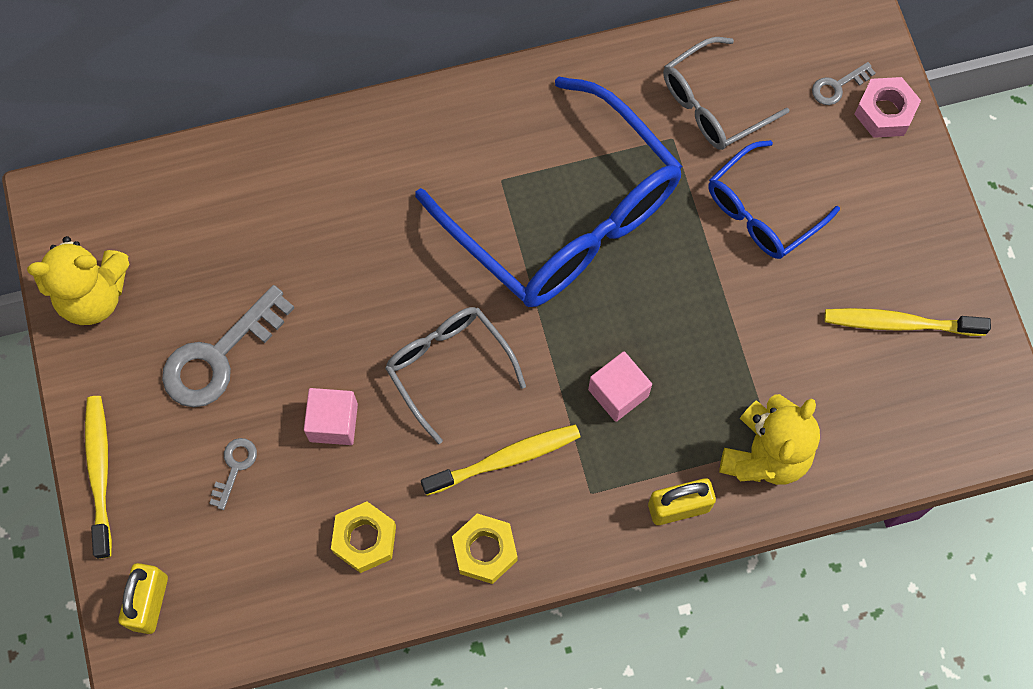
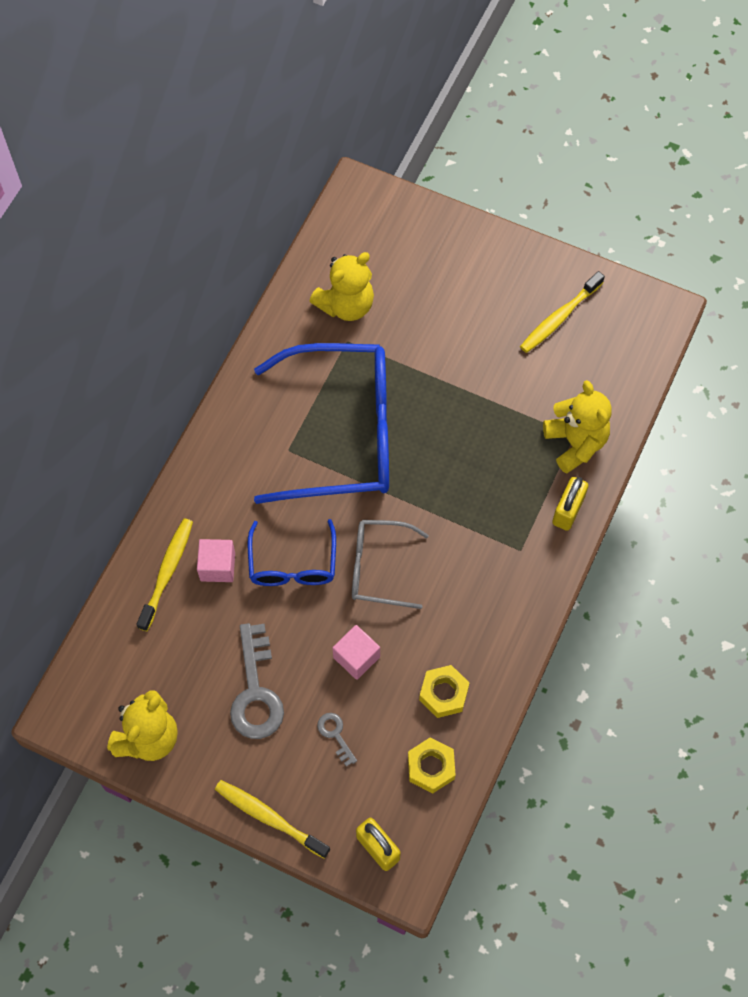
camera: 50 degrees left, 5 degrees down
yellow toothbrush [421,424,580,496] -> yellow toothbrush moved to [136,518,193,631]
yellow nut [452,513,518,584] -> yellow nut moved to [408,738,456,793]
pink cube [588,351,652,422] -> pink cube moved to [197,539,235,582]
grey glasses [663,37,789,150] -> yellow teddy bear [309,252,374,321]
blue glasses [708,140,840,259] -> blue glasses moved to [248,519,336,586]
grey key [812,62,876,105] -> none
pink nut [854,77,921,138] -> none

